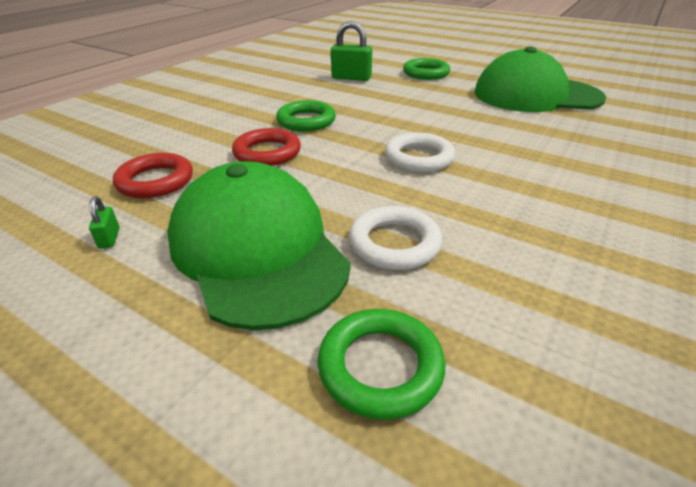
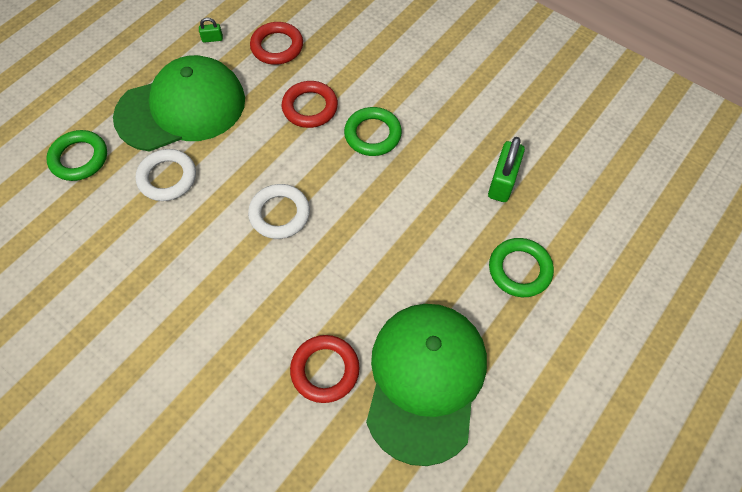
camera: 95 degrees right, 25 degrees up
none -> red ring [290,335,360,403]

